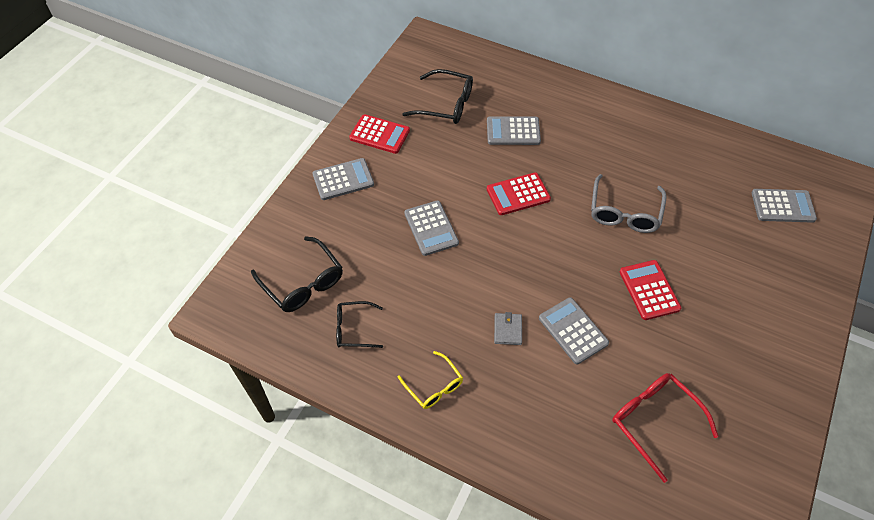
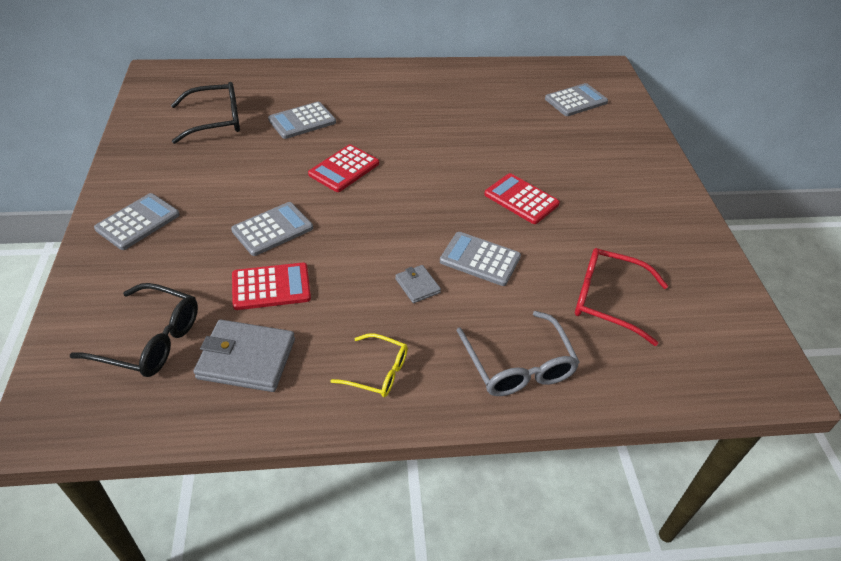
camera: 35 degrees left, 10 degrees down
black glasses [336,301,383,348] -> grey wallet [193,319,295,392]
red calculator [349,114,410,154] -> red calculator moved to [232,263,311,310]
grey calculator [404,200,459,256] -> grey calculator turned 75 degrees counterclockwise [231,202,313,256]
grey glasses [591,174,667,233] -> grey glasses moved to [456,311,580,396]

